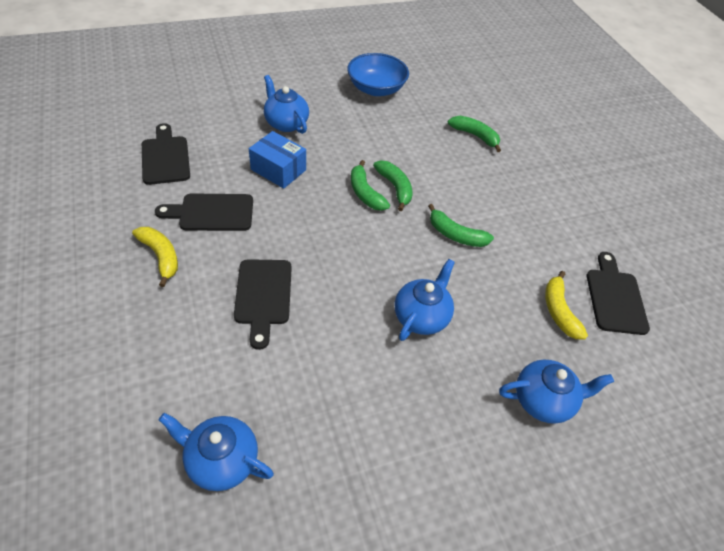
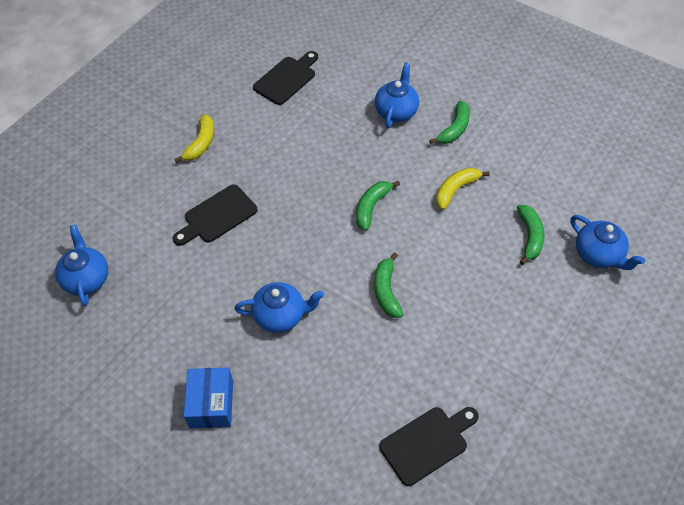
camera: 60 degrees right, 5 degrees up
black cutting board [155,193,253,231] -> none
blue box [249,131,306,189] -> blue box moved to [184,368,233,429]
blue bowl [347,53,409,96] -> none
green banana [373,160,412,211] -> green banana moved to [429,101,470,144]
blue teapot [499,360,614,424] -> blue teapot moved to [570,215,645,270]
yellow banana [545,271,588,339] -> yellow banana moved to [436,168,490,210]

